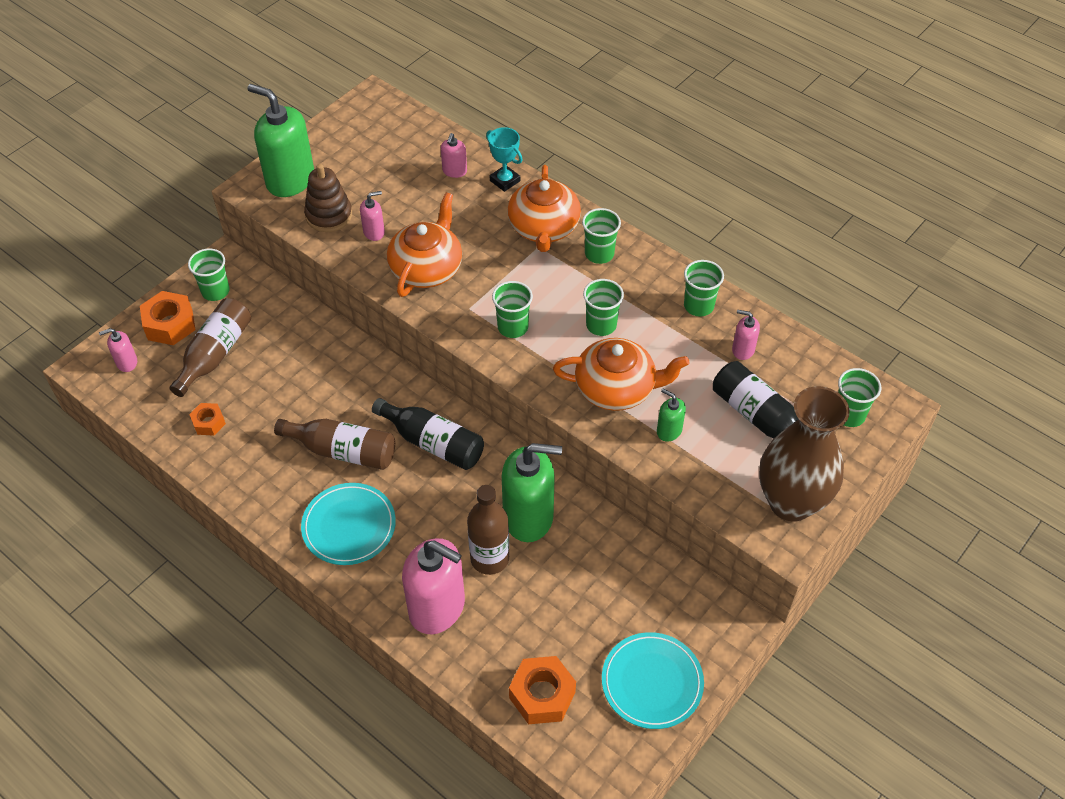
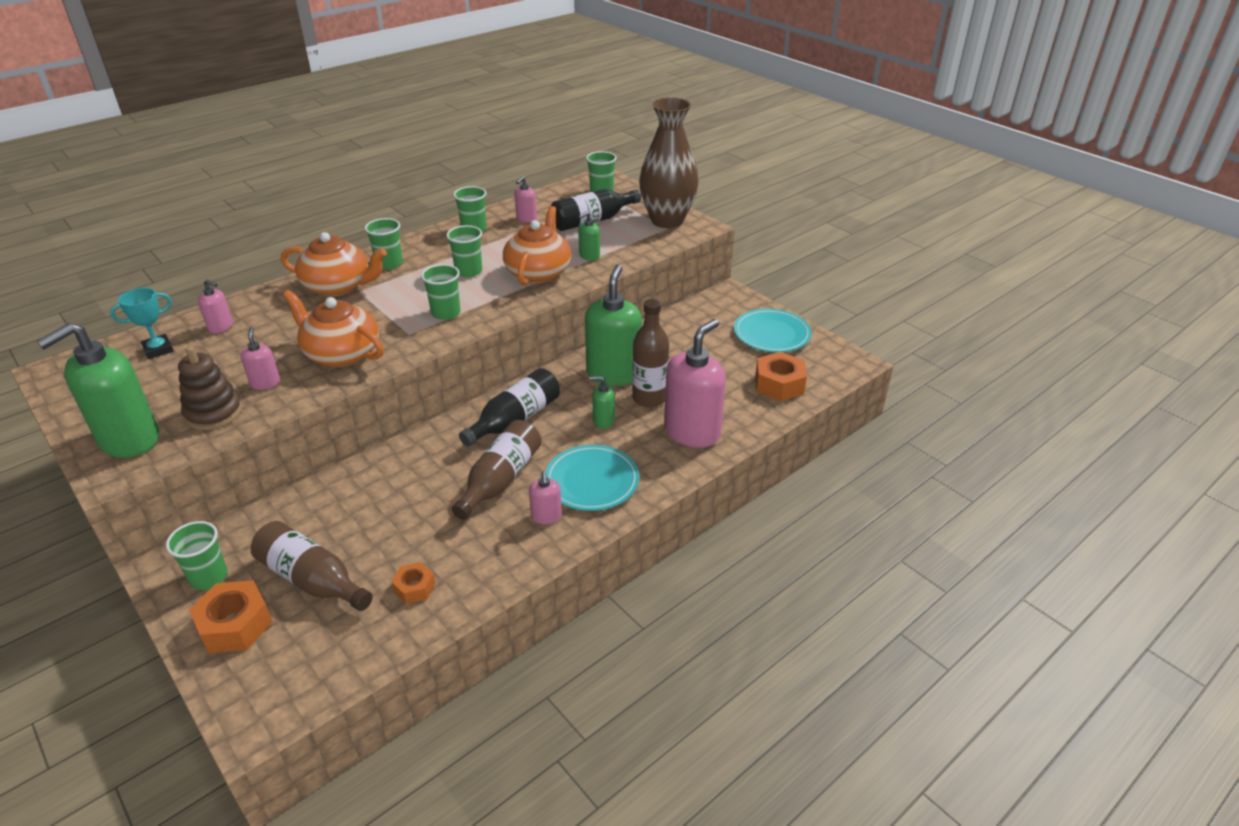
camera: 80 degrees left, 15 degrees down
pink soap dispenser [99,328,137,372] -> pink soap dispenser moved to [529,472,562,524]
turquoise trophy [486,127,523,192] -> turquoise trophy moved to [110,288,173,359]
none -> green soap dispenser [589,376,615,428]

